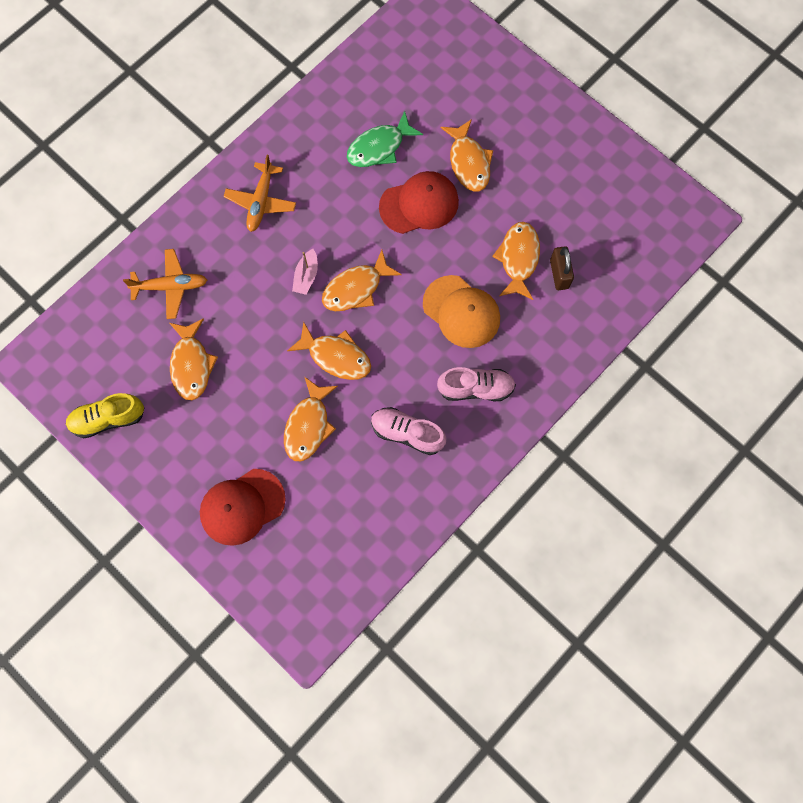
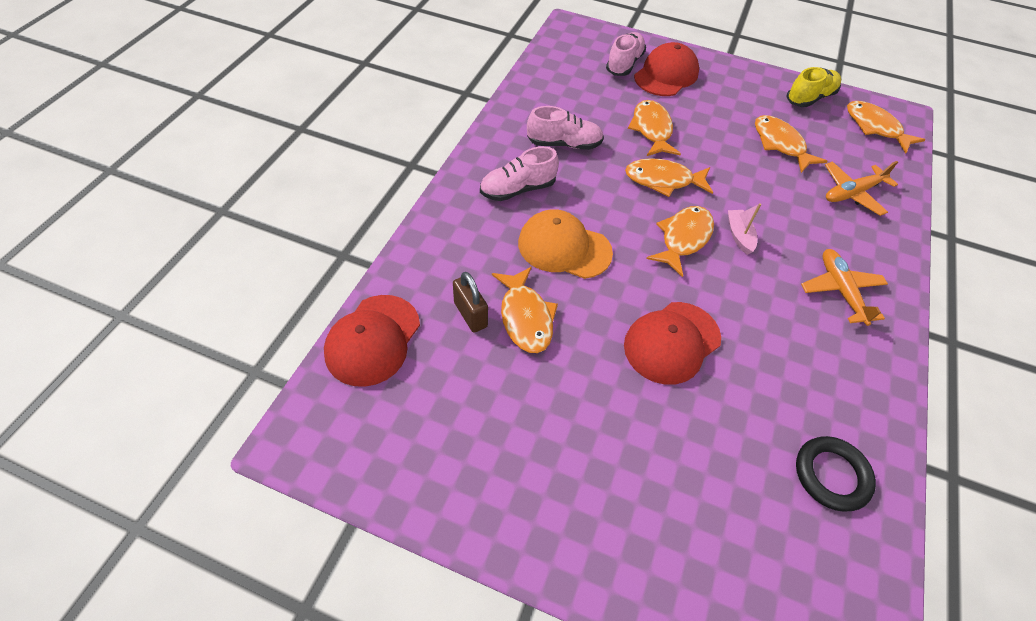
camera: 155 degrees right, 20 degrees down
green fish [347,111,423,167] -> none
orange fish [441,119,493,191] -> orange fish moved to [847,101,926,153]
none -> red cap [324,295,420,387]
none -> pink shoe [606,32,646,76]
none -> black ring [796,436,876,512]

